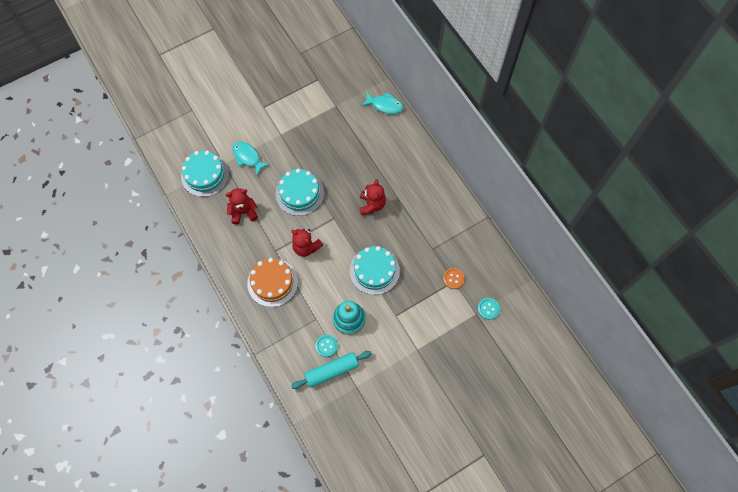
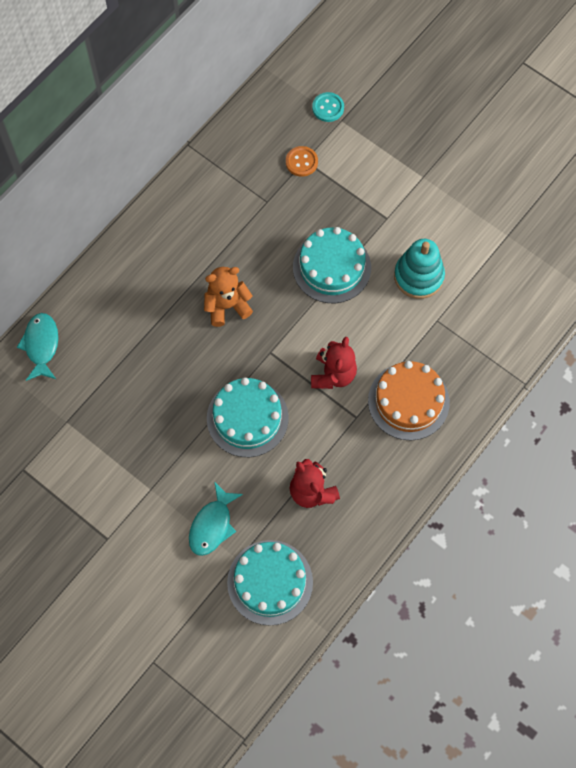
camera: 110 degrees left, 0 degrees up
turquoise rolling pin [291,351,372,389] -> none
turquoise button [315,335,338,357] -> none
red teddy bear [360,179,386,216] -> orange teddy bear [204,267,253,327]

